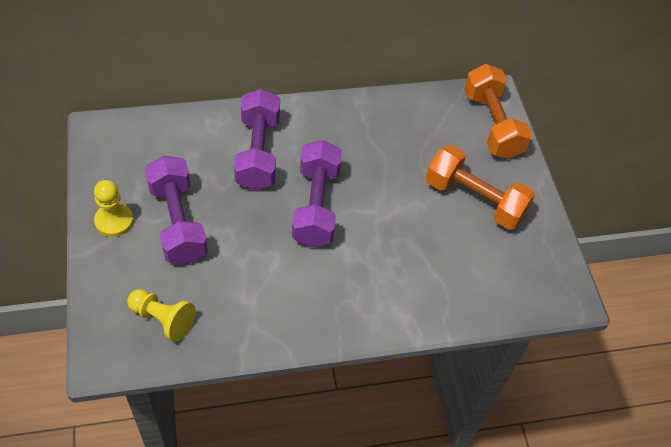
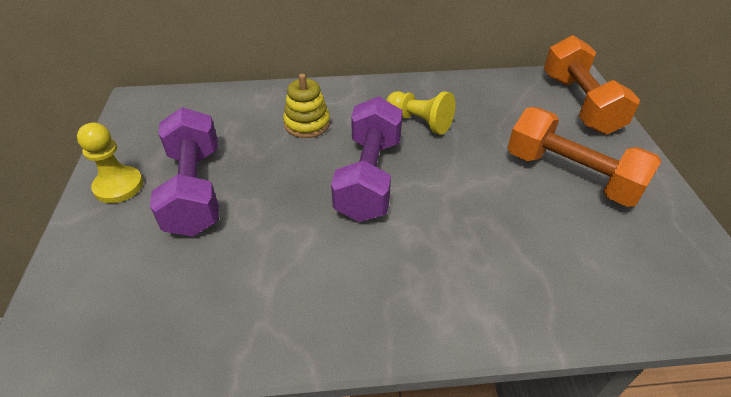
camera: 10 degrees right, 10 degrees down
yellow pawn [127,289,196,342] -> yellow pawn moved to [386,91,455,135]
purple dumbbell [234,89,280,190] -> yellow stacking toy [283,74,330,138]

